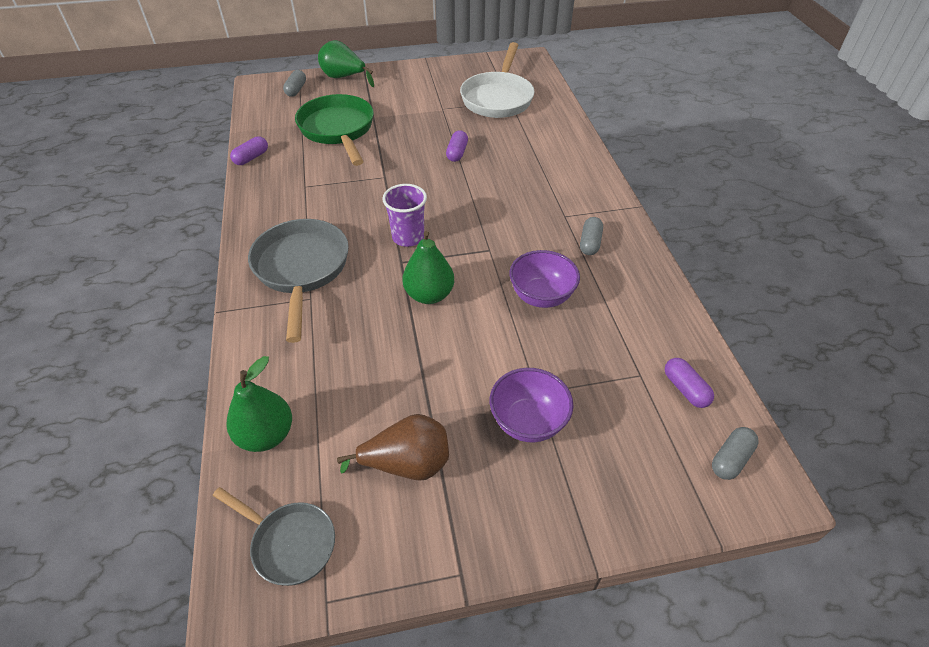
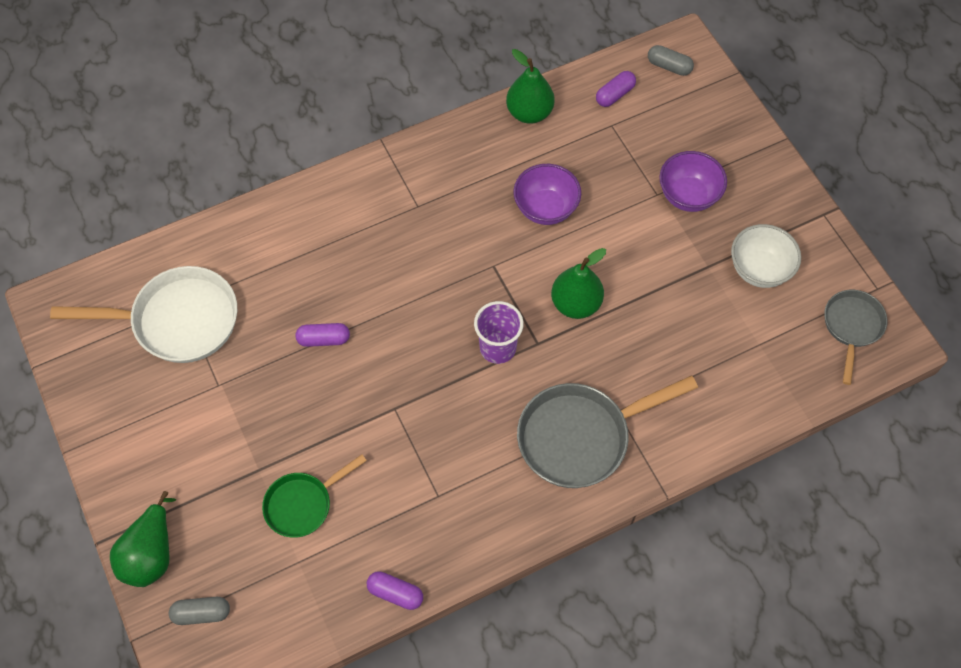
camera: 105 degrees left, 15 degrees up
green pear [227,356,292,452] -> green pear moved to [506,49,555,124]
green pan [295,94,374,166] -> green pan [262,454,367,538], size x0.59
brown pear [337,414,449,481] -> white bowl [731,224,801,288]
grey capsule [580,217,603,255] -> none

